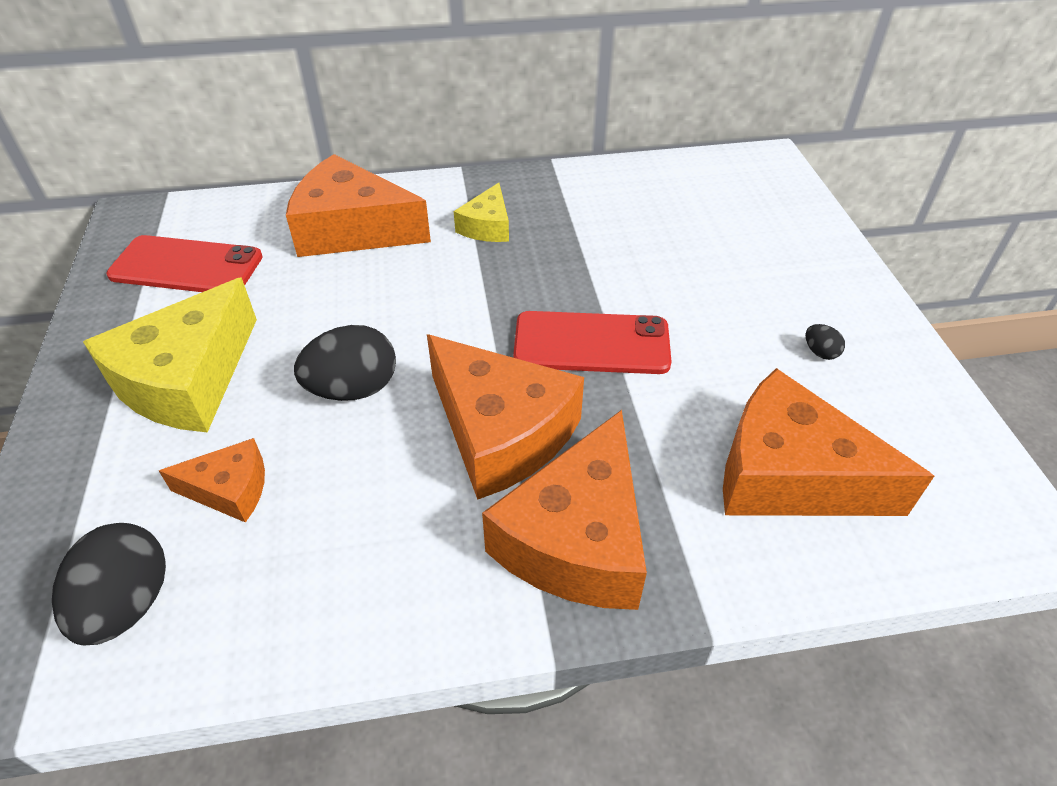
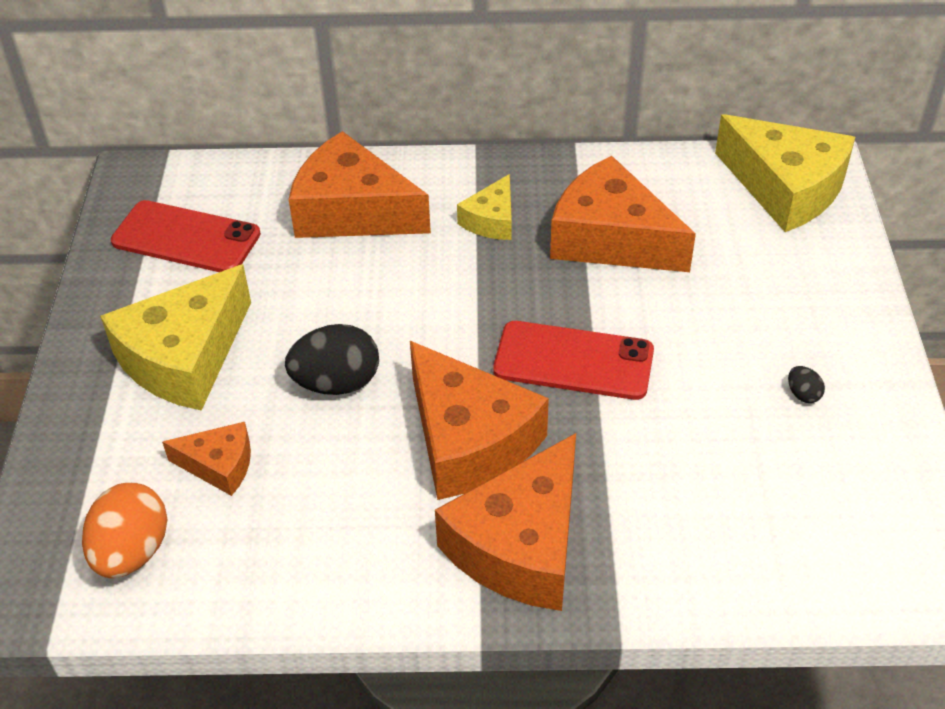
camera: 10 degrees right, 0 degrees up
black egg [52,523,166,645] -> orange egg [82,483,167,578]
orange cheese [723,368,934,516] -> orange cheese moved to [550,156,696,272]
none -> yellow cheese [715,114,855,232]

